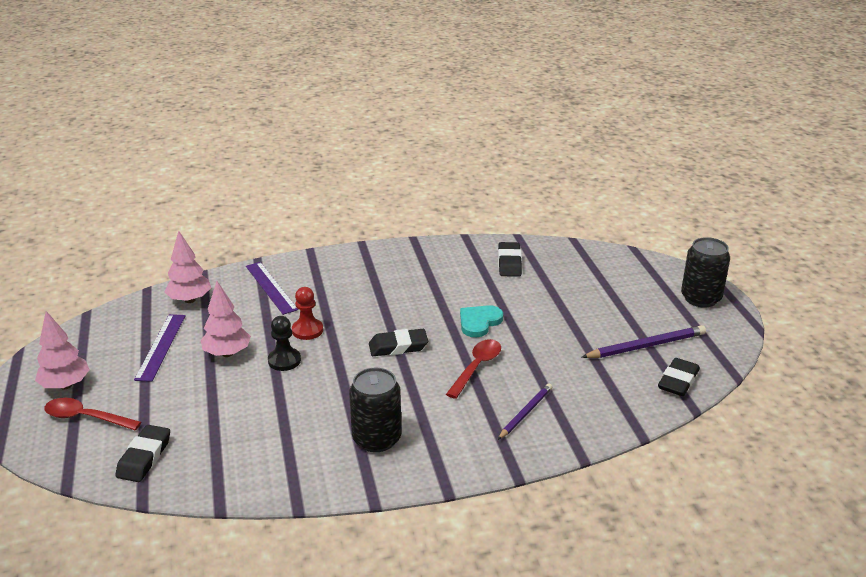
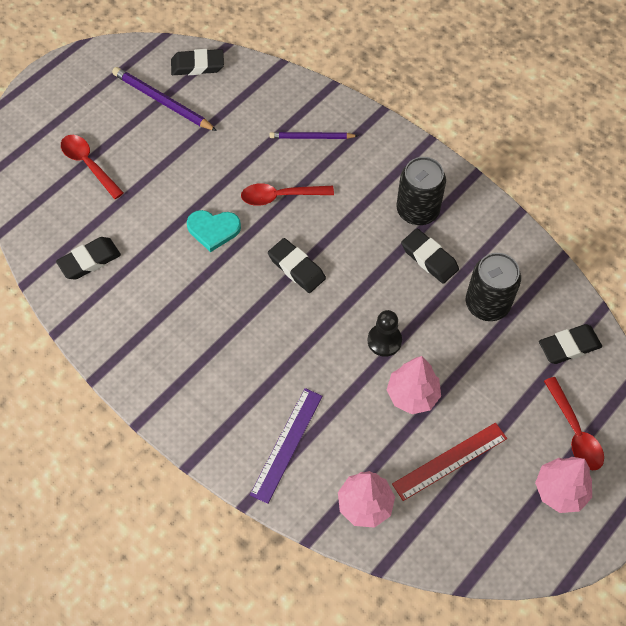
camera: 125 degrees left, 30 degrees up
purple ruler [134,314,186,382] -> red ruler [392,423,507,501]
red pawn [292,287,323,340] -> none
black can [681,237,730,307] -> black can moved to [466,253,521,321]
none -> red spoon [61,135,124,199]
none -> black eraser [401,228,459,284]

